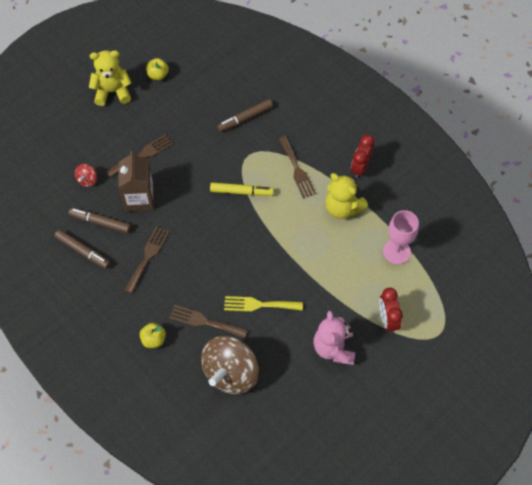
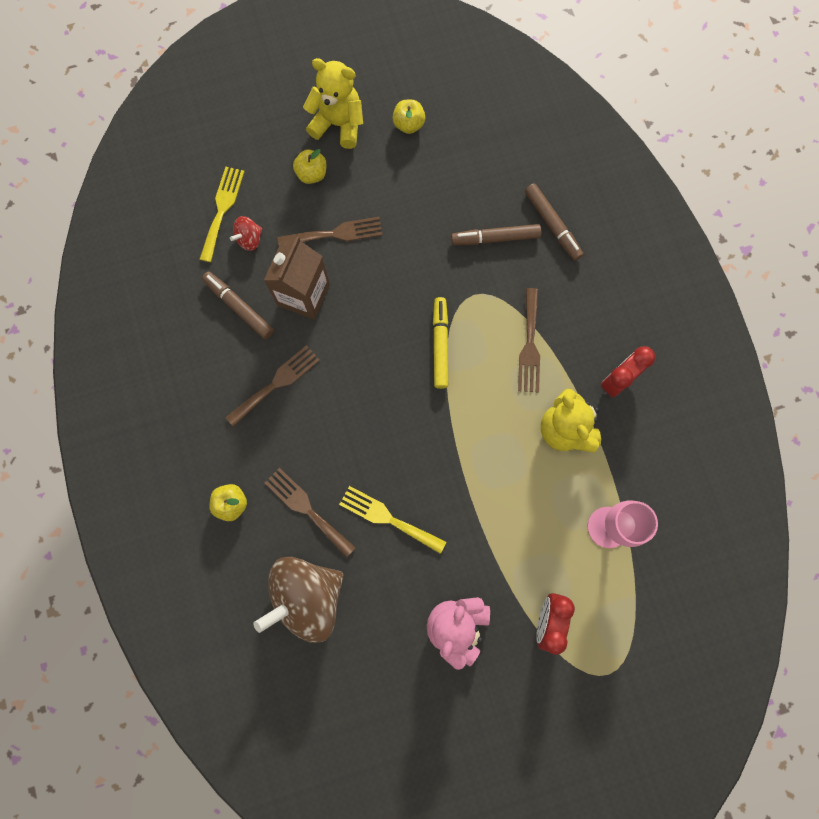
camera: 25 degrees right, 15 degrees up
brown marker [54,230,111,269] -> brown marker moved to [525,183,584,261]
yellow marker [210,183,274,196] -> yellow marker turned 120 degrees counterclockwise [433,297,448,389]
none -> yellow fork [199,167,245,262]
none -> yellow apple [293,149,327,184]

